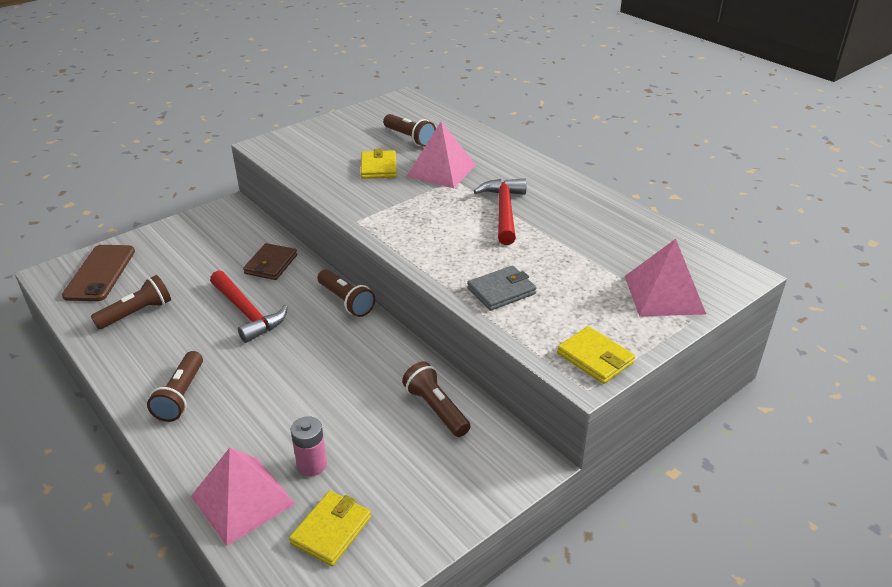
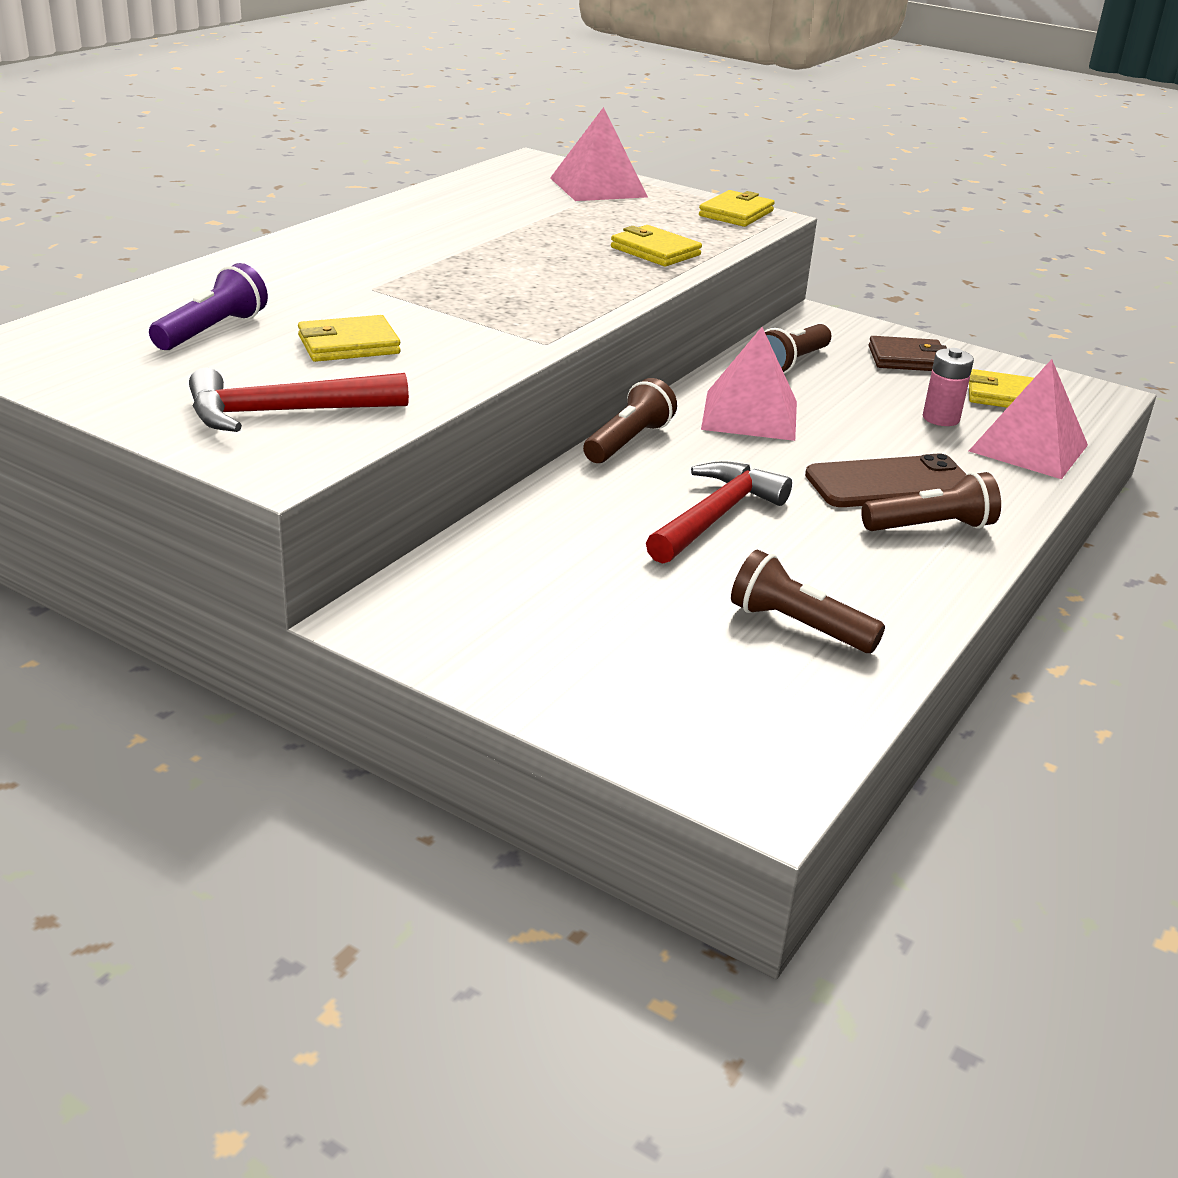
camera: 110 degrees left, 5 degrees down
brown phone [62,245,135,301] -> brown phone moved to [805,454,966,507]
brown wallet [243,243,297,280] -> brown wallet moved to [869,336,947,371]
brown flashlight [383,114,436,147] -> purple flashlight [149,263,268,350]
pink pyramid [406,122,476,188] -> pink pyramid moved to [701,327,797,441]
grey wallet [467,266,537,311] -> yellow wallet [611,225,702,266]
red hammer [474,178,527,245] -> red hammer moved to [189,368,409,432]

